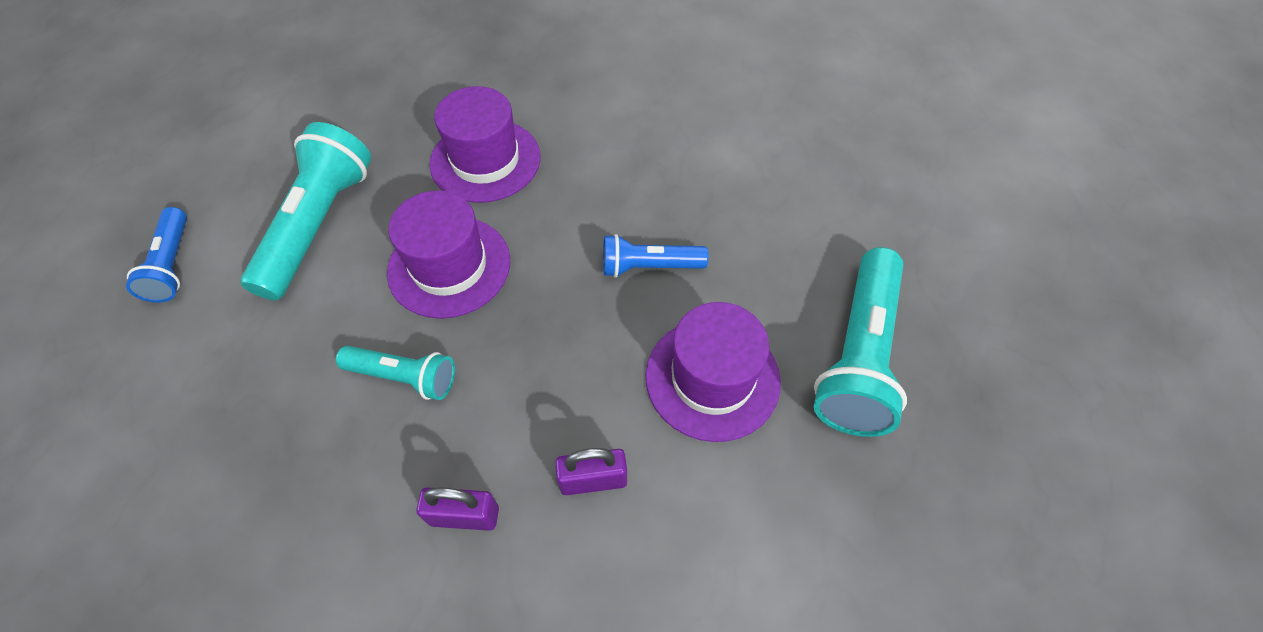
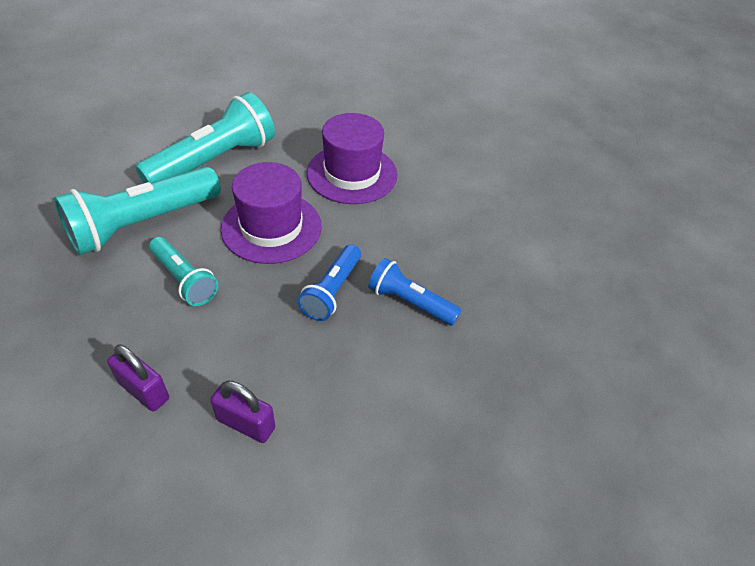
camera: 30 degrees right, 10 degrees down
blue flashlight [126,207,187,303] -> blue flashlight moved to [297,244,361,321]
purple hat [646,302,781,442] -> none
turquoise flashlight [814,247,907,437] -> turquoise flashlight moved to [54,167,221,255]

